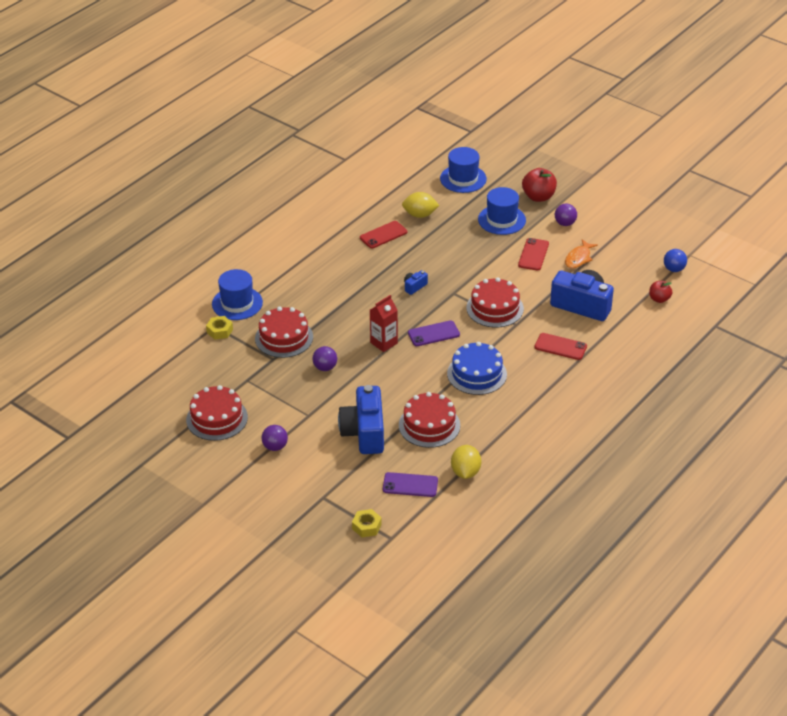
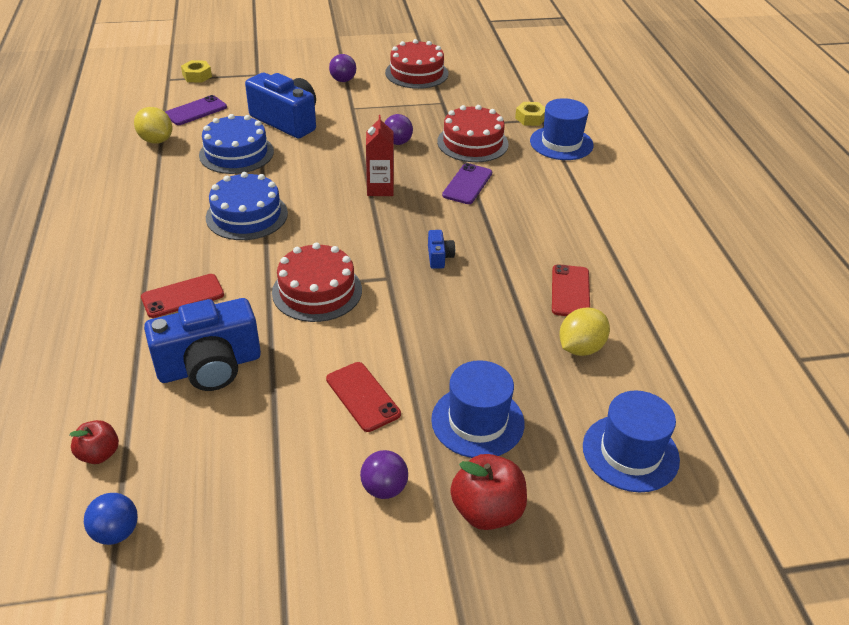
camera: 130 degrees right, 0 degrees up
red cake [399,392,460,448] -> blue cake [199,114,274,174]
purple phone [408,320,460,346] -> purple phone moved to [442,163,492,204]
orange fish [565,239,598,269] -> none

